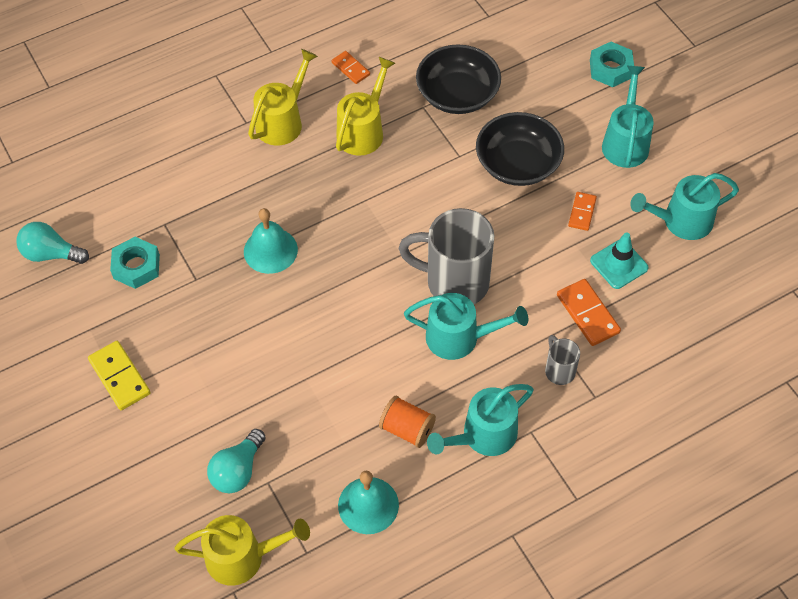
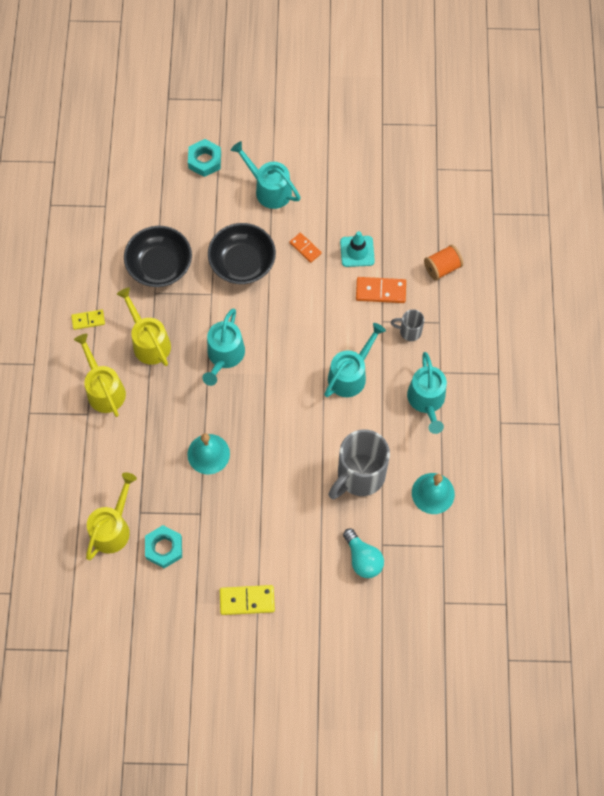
camera: 60 degrees left, 10 degrees up
turquoise light bulb [16,222,89,264] -> none
yellow watering can [174,515,310,586] -> yellow watering can moved to [86,473,137,560]
orange domino [332,51,370,84] -> yellow domino [71,310,105,330]
orange spool [379,396,436,448] -> orange spool moved to [424,245,463,280]
grey mug [398,208,494,304] -> grey mug moved to [329,429,390,499]
turquoise watering can [630,173,739,240] -> turquoise watering can moved to [203,309,245,386]

